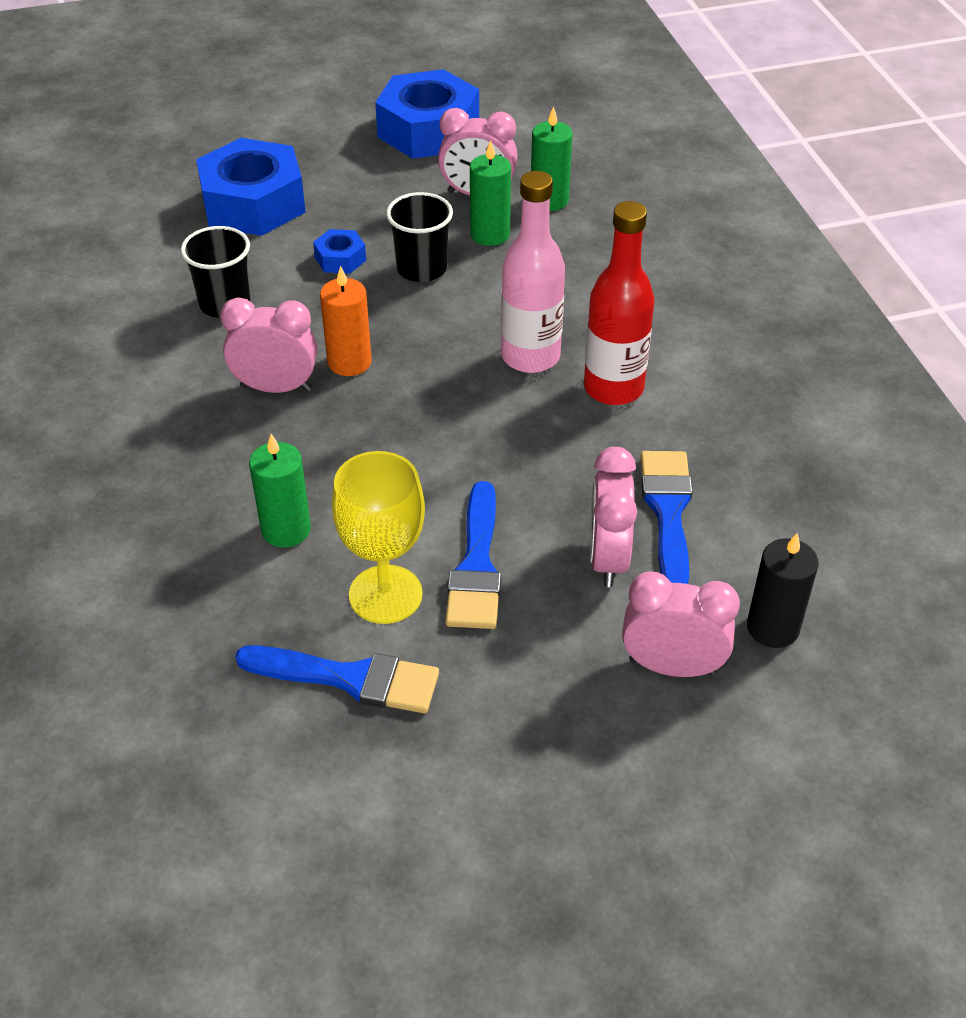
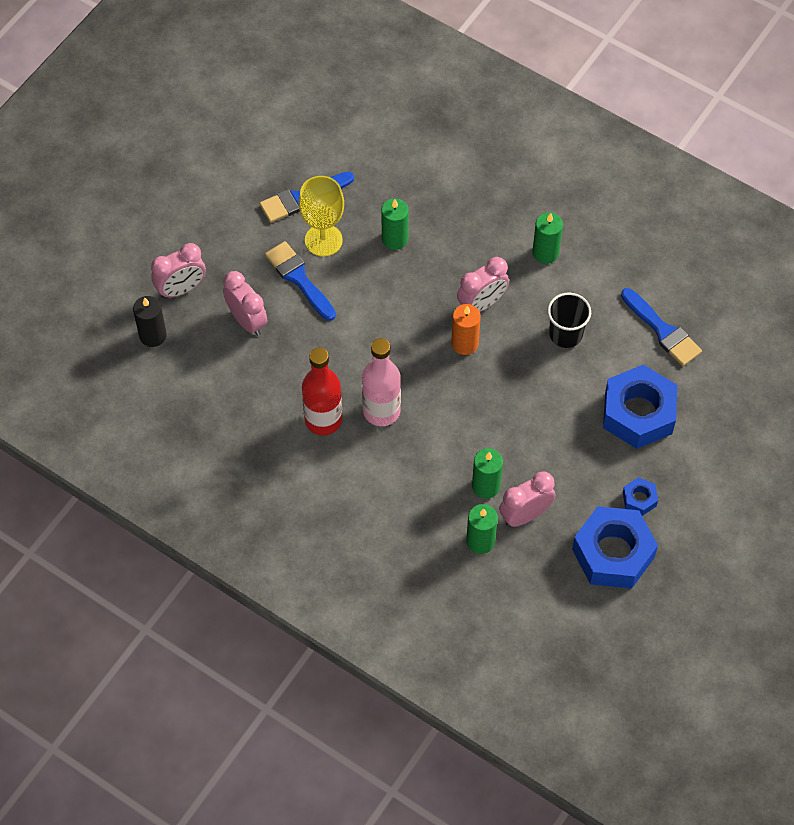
camera: 140 degrees right, 15 degrees up
blue nut [313,229,366,274] -> blue nut moved to [623,477,658,516]
black cup [386,192,453,282] -> none
blue brush [641,451,693,584] -> blue brush moved to [621,288,702,366]
none -> green candle [532,212,563,264]

